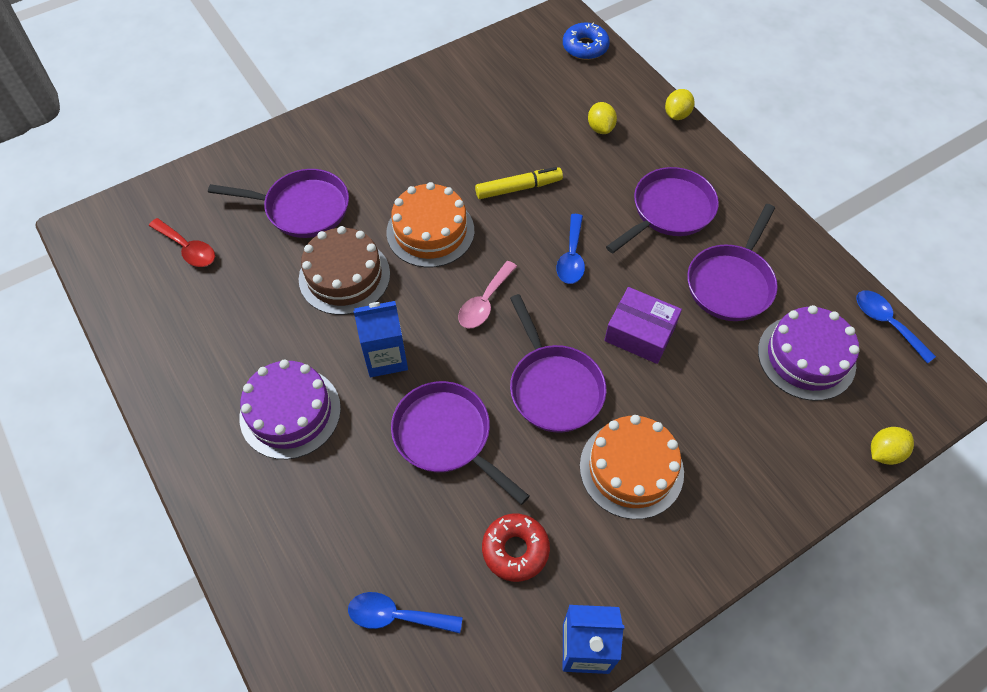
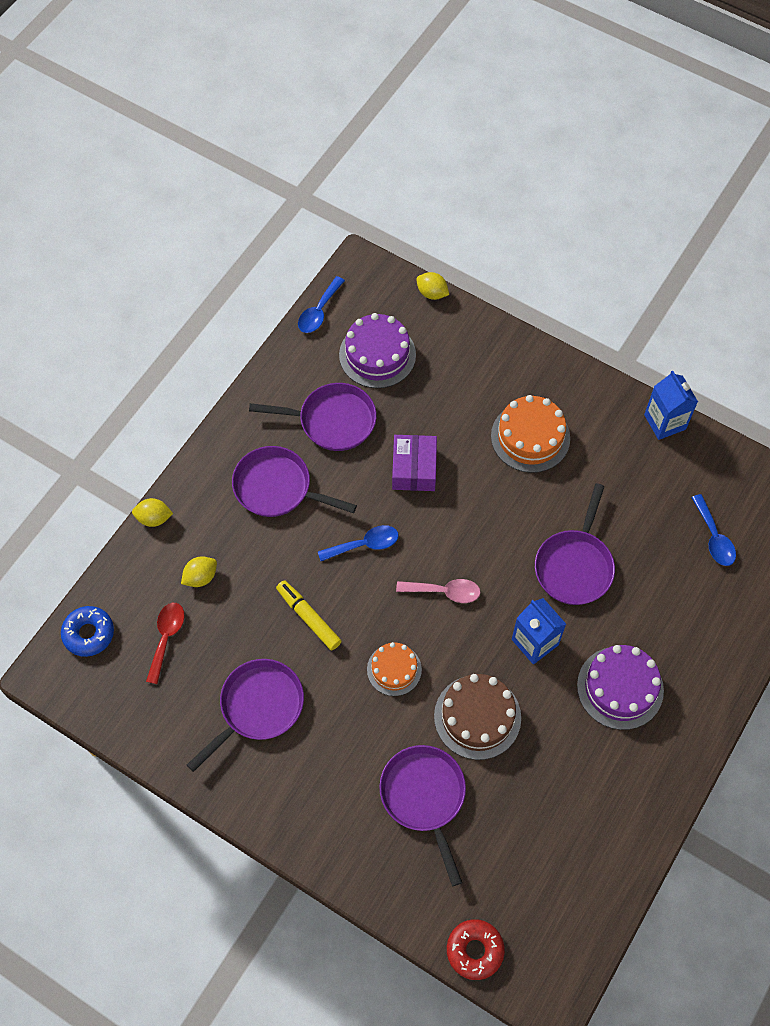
camera: 115 degrees left, 5 degrees up
red spoon [149,218,215,267] -> red spoon moved to [146,603,184,684]
orange cake [386,182,474,268] -> orange cake [367,642,422,696], size x0.64
red donut [482,514,550,582] -> red donut moved to [447,919,505,980]
purple pan [510,294,606,433] -> purple pan moved to [187,659,304,772]

